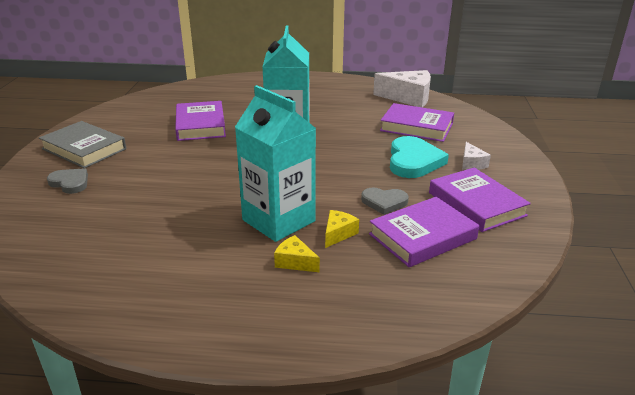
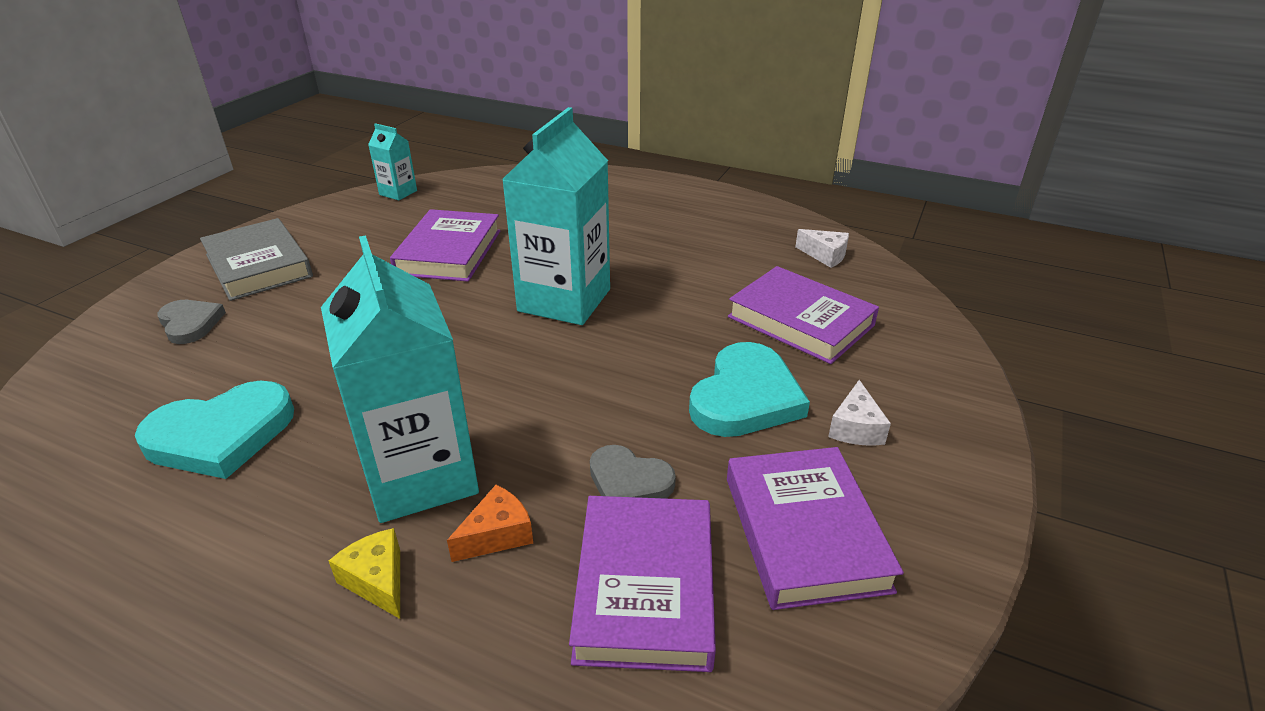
camera: 20 degrees right, 5 degrees up
yellow cheese [325,210,359,248] -> orange cheese [447,485,533,562]
purple book [369,197,479,267] -> purple book turned 75 degrees counterclockwise [569,496,716,672]
white cheese [373,70,431,107] -> white cheese [795,229,849,268], size x0.50
none -> turquoise heart [135,380,294,479]
none -> turquoise carton [368,123,417,200]

